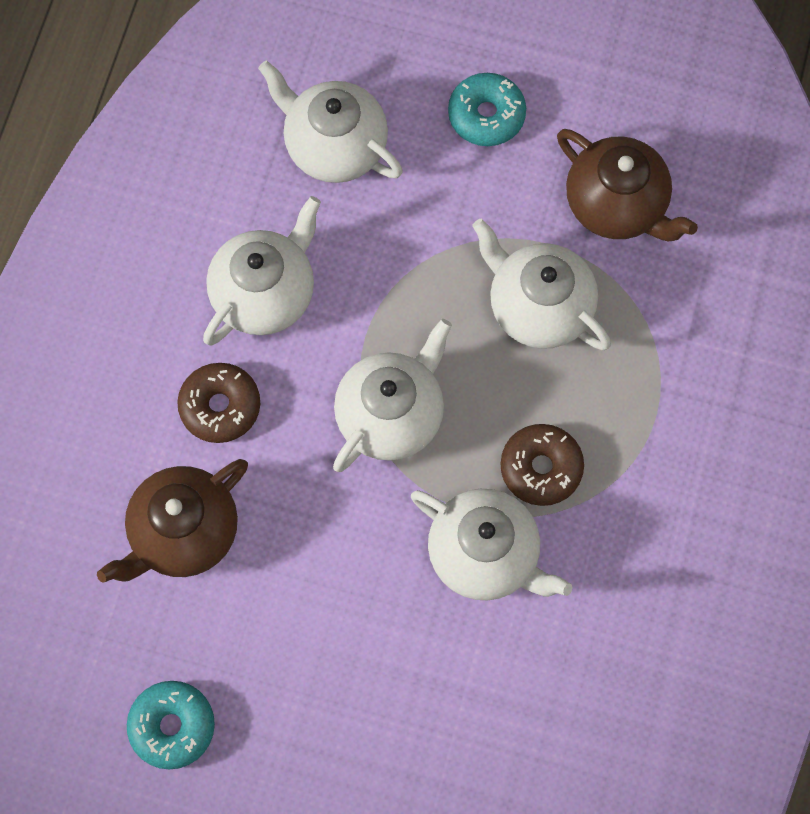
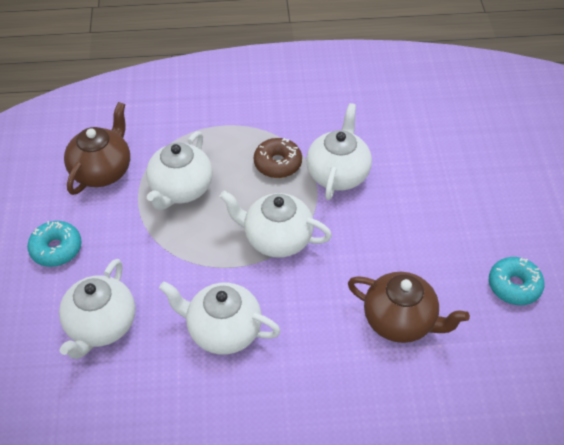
camera: 110 degrees left, 20 degrees down
brown donut [177,363,260,443] -> none

